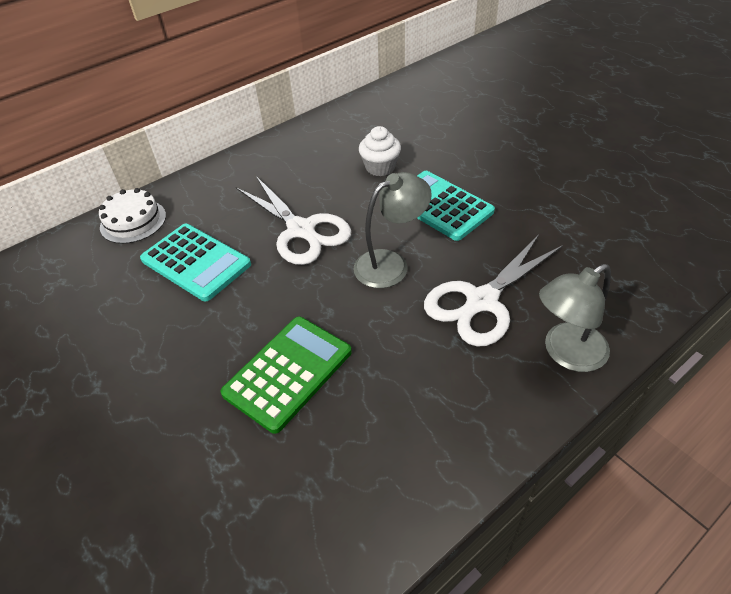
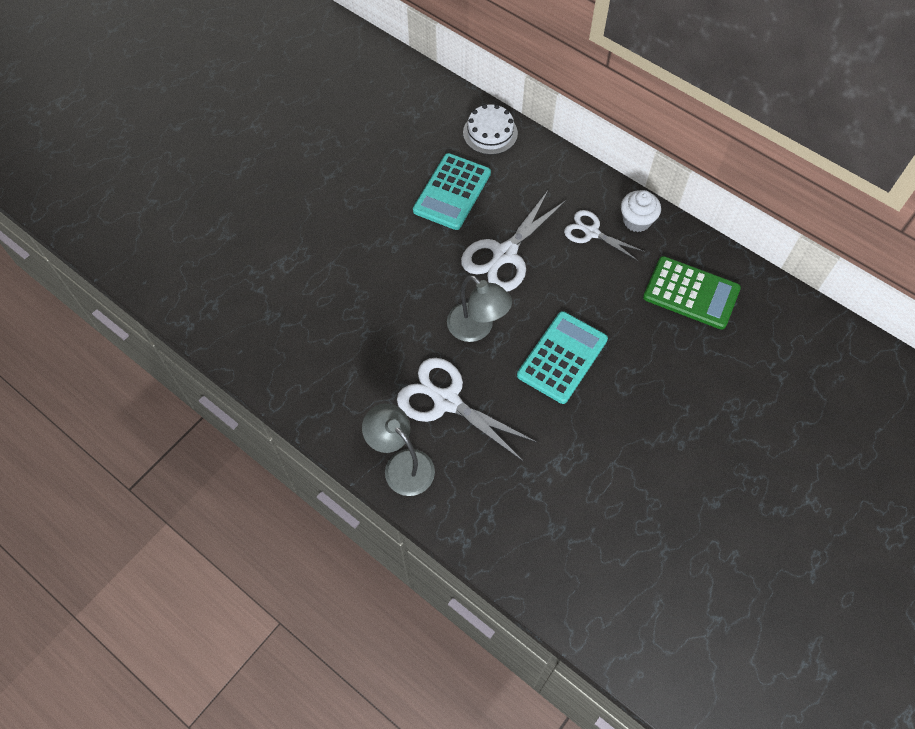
camera: 75 degrees right, 15 degrees up
green calculator [220,317,352,434] -> green calculator moved to [643,256,741,330]
white cupcake [359,126,401,176] -> white cupcake moved to [621,190,661,232]
none -> white scissors [564,210,645,261]

